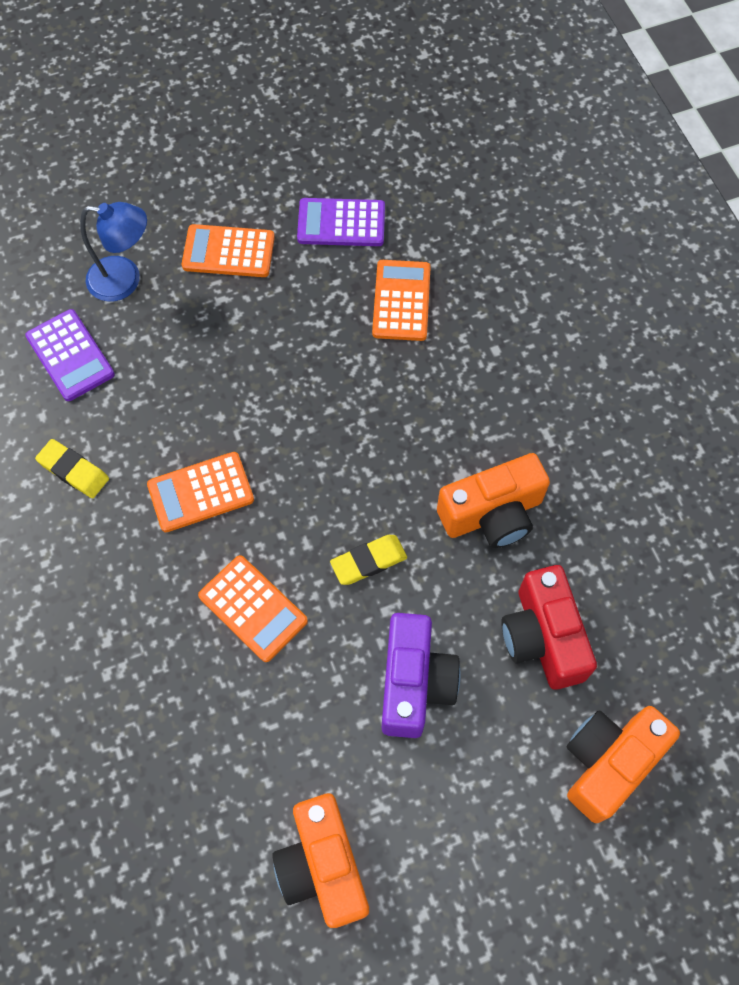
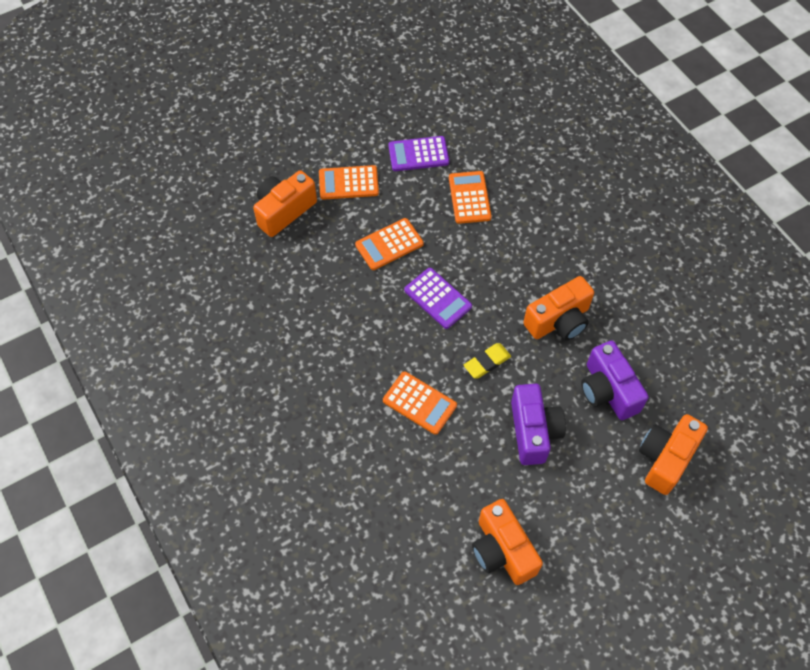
camera: 10 degrees left, 5 degrees down
purple calculator [25,309,115,401] -> purple calculator moved to [404,268,472,329]
yellow eraser [35,439,109,498] -> none
blue lamp [80,202,147,302] -> orange camera [253,170,317,237]
orange calculator [147,452,254,532] -> orange calculator moved to [355,218,424,270]
red camera [501,565,597,690] -> purple camera [581,340,649,420]

